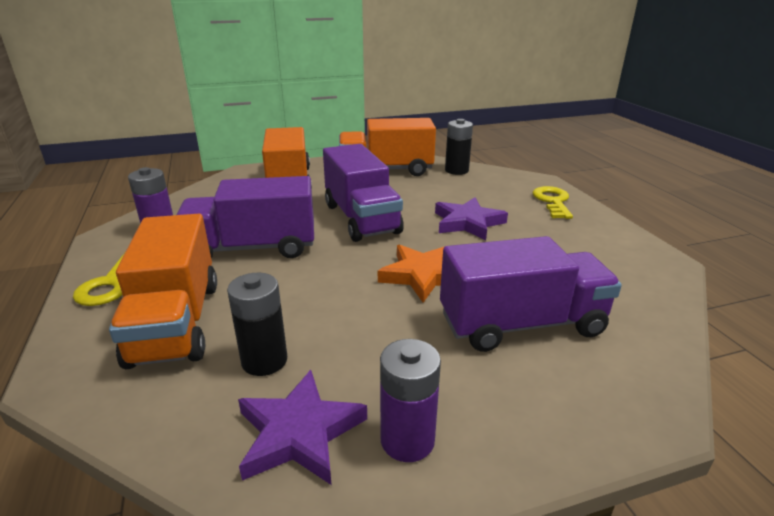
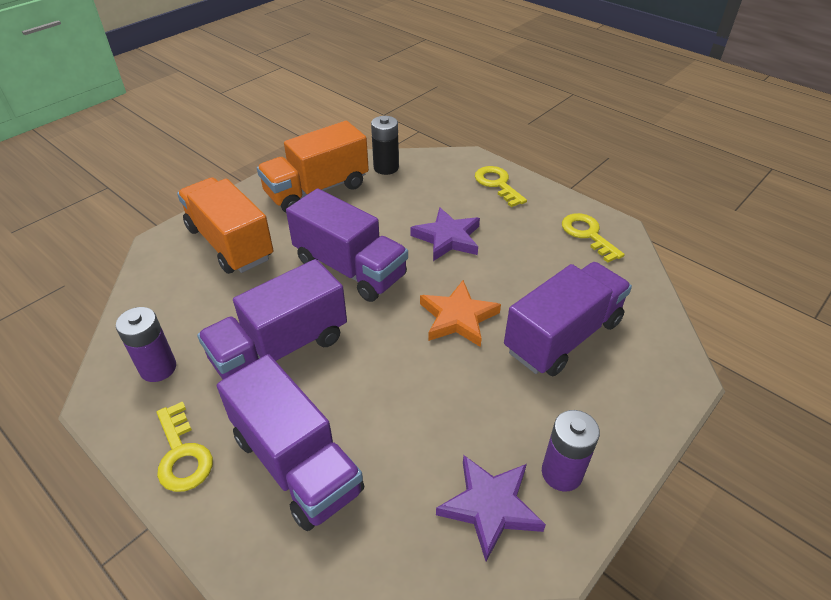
camera: 30 degrees left, 15 degrees up
orange truck [109,214,217,369] -> purple truck [217,354,364,531]
black battery [227,273,287,376] -> none
none -> yellow key [562,213,625,263]

